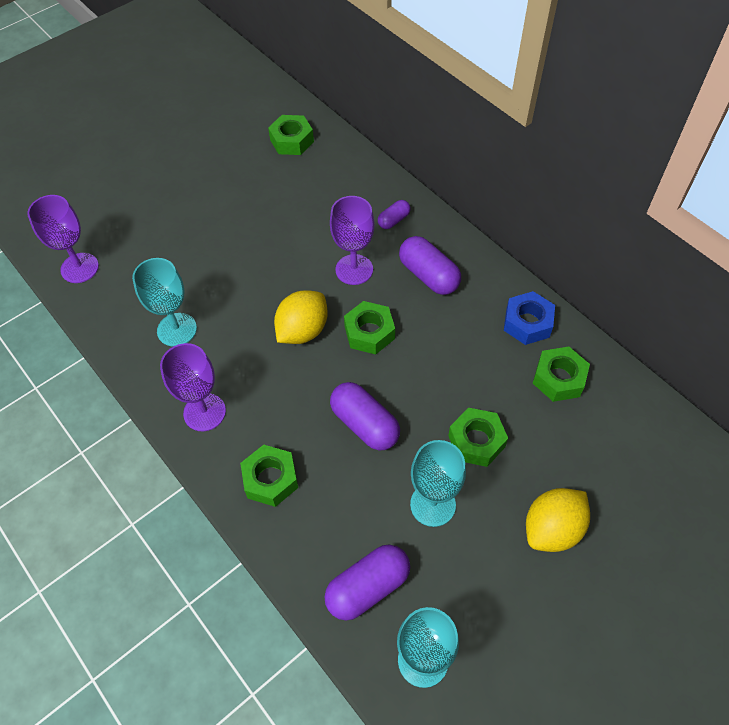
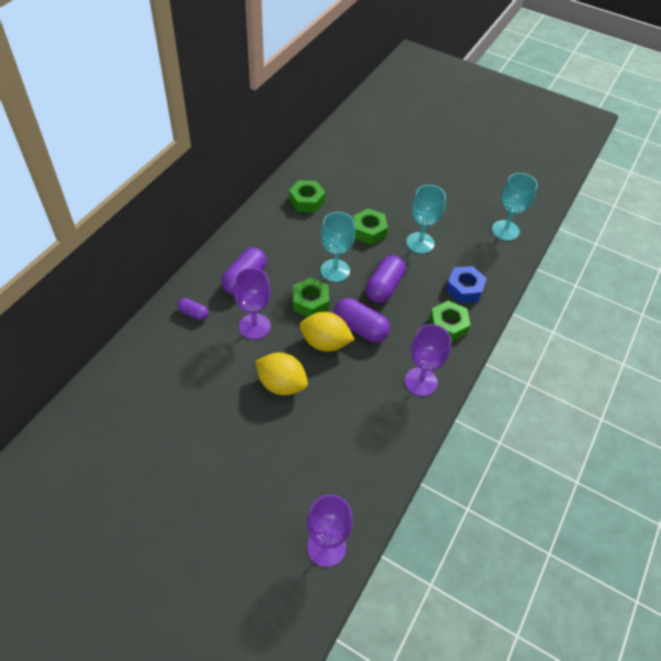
camera: 115 degrees left, 5 degrees down
turquoise goblet [132,258,197,347] -> turquoise goblet moved to [321,212,355,282]
green nut [268,115,314,155] -> none
purple capsule [324,545,410,621] -> purple capsule moved to [334,298,390,342]
blue nut [504,291,555,345] -> blue nut moved to [446,266,487,303]
yellow lemon [526,488,590,552] -> yellow lemon moved to [255,353,308,395]

